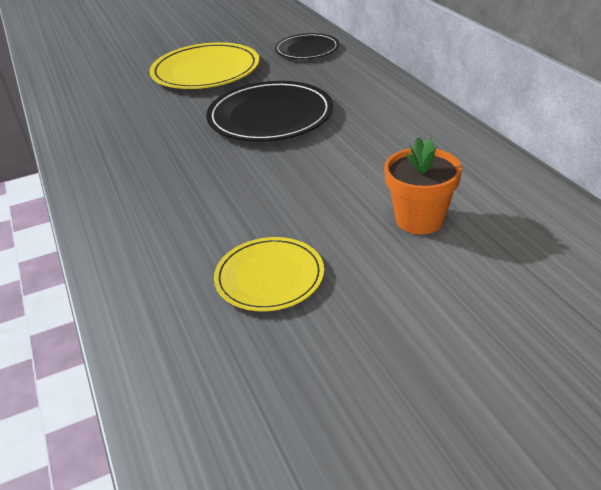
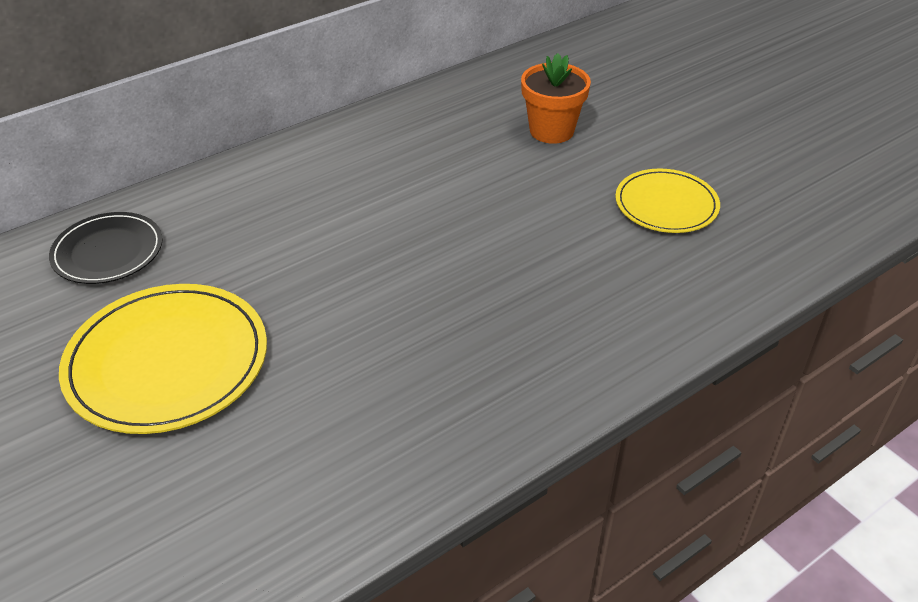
camera: 105 degrees left, 5 degrees up
black plate [206,81,333,142] -> none

